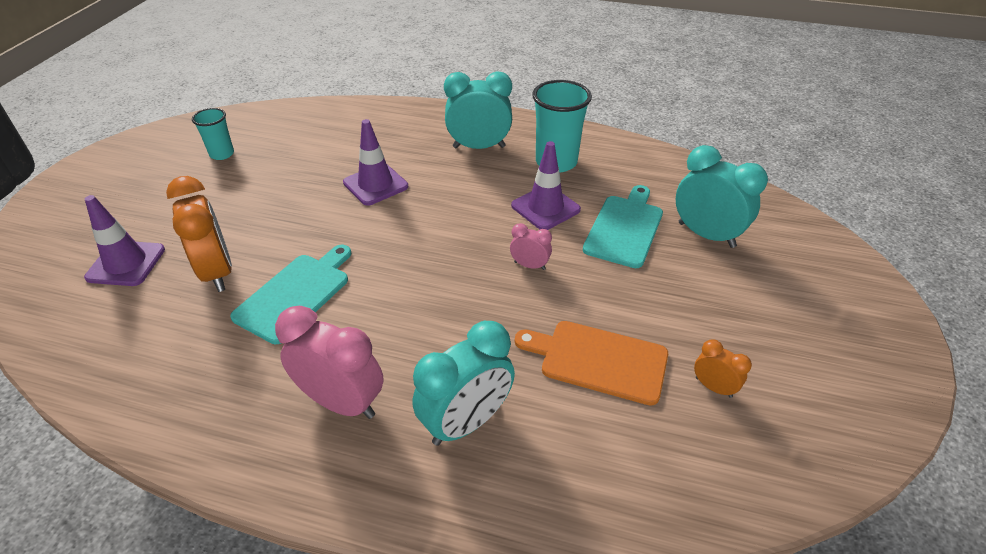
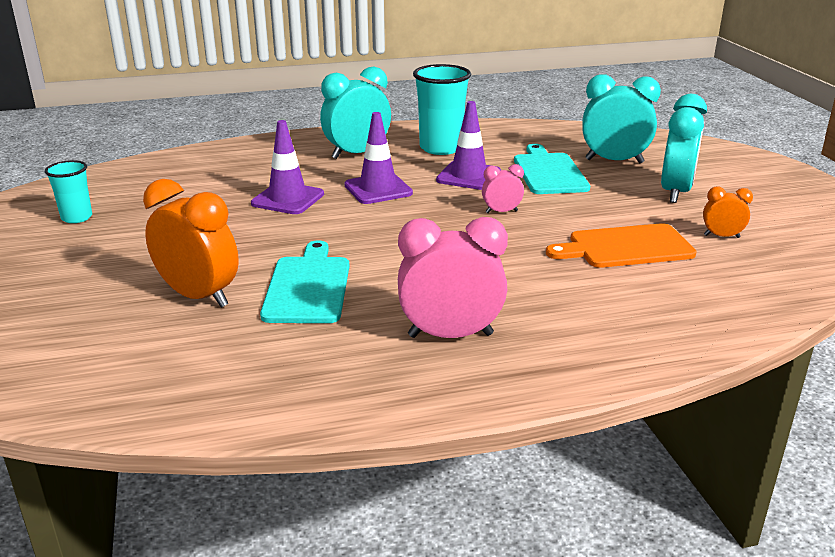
camera: 30 degrees left, 15 degrees down
purple traffic cone [84,195,165,286] -> purple traffic cone moved to [344,112,413,204]
turquoise clock [412,321,515,446] -> turquoise clock moved to [661,94,707,203]

